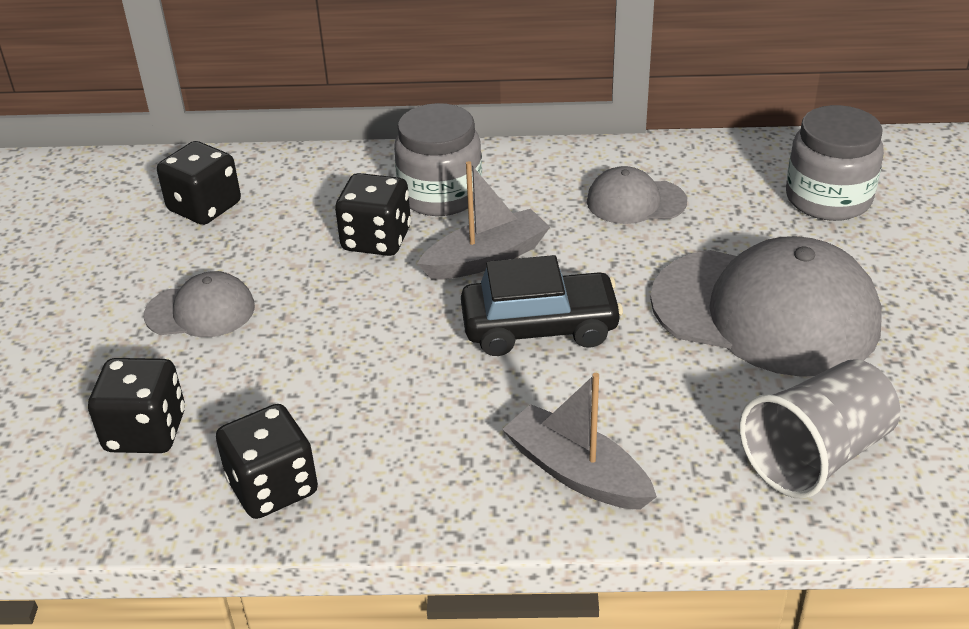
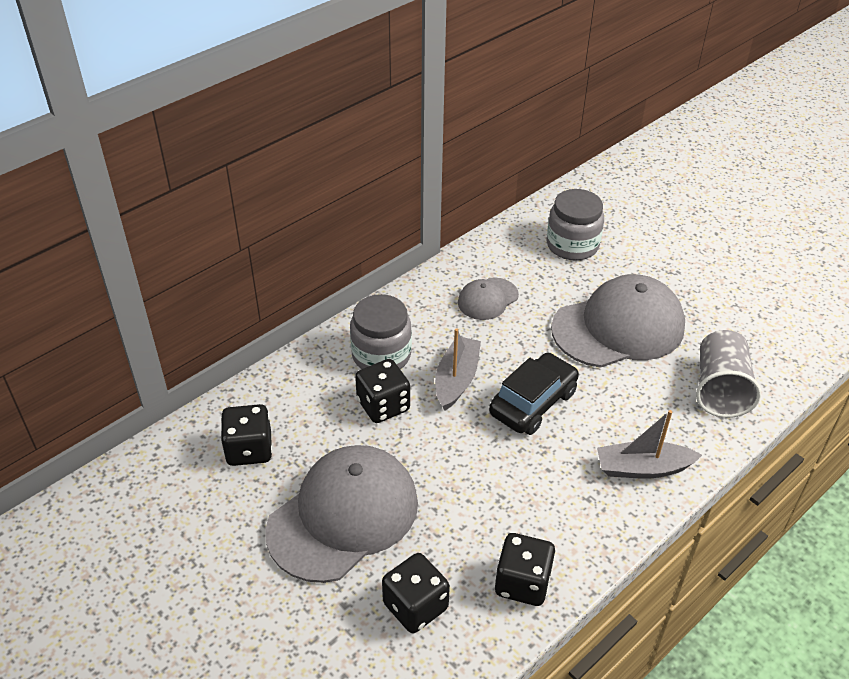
camera: 45 degrees left, 5 degrees up
grey cap [144,271,255,337] -> grey cap [265,445,418,583], size x2.03

